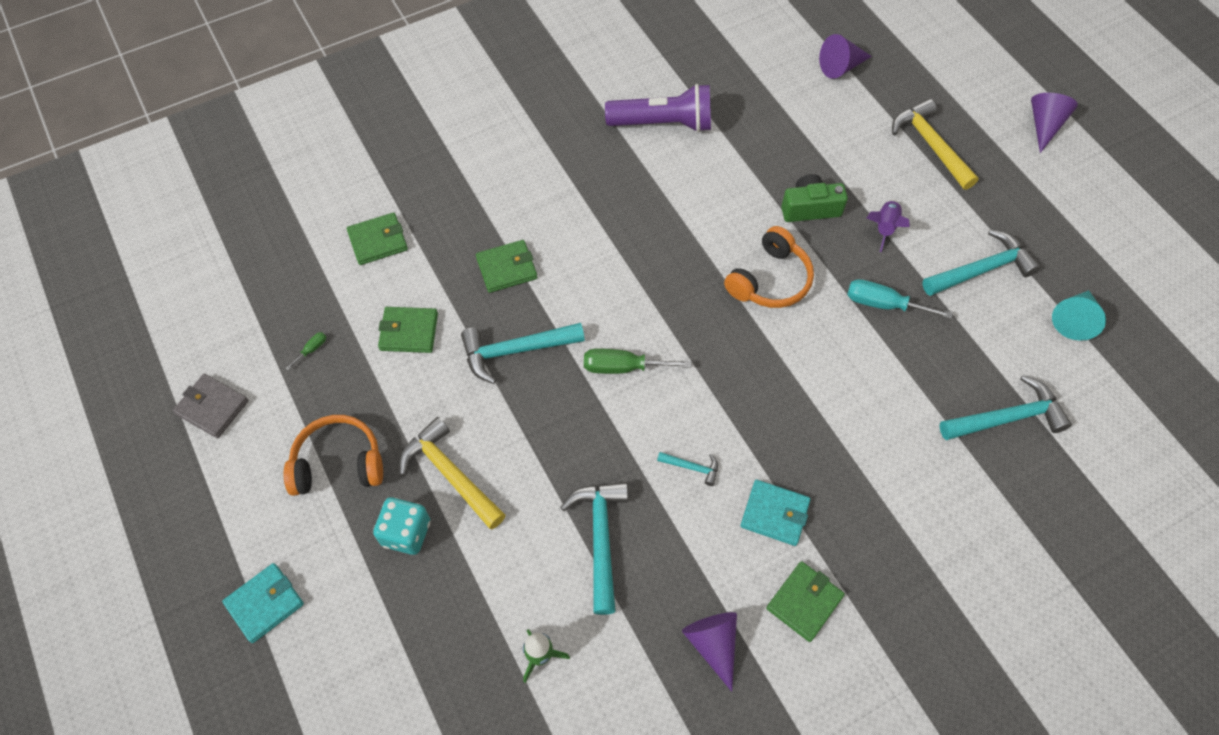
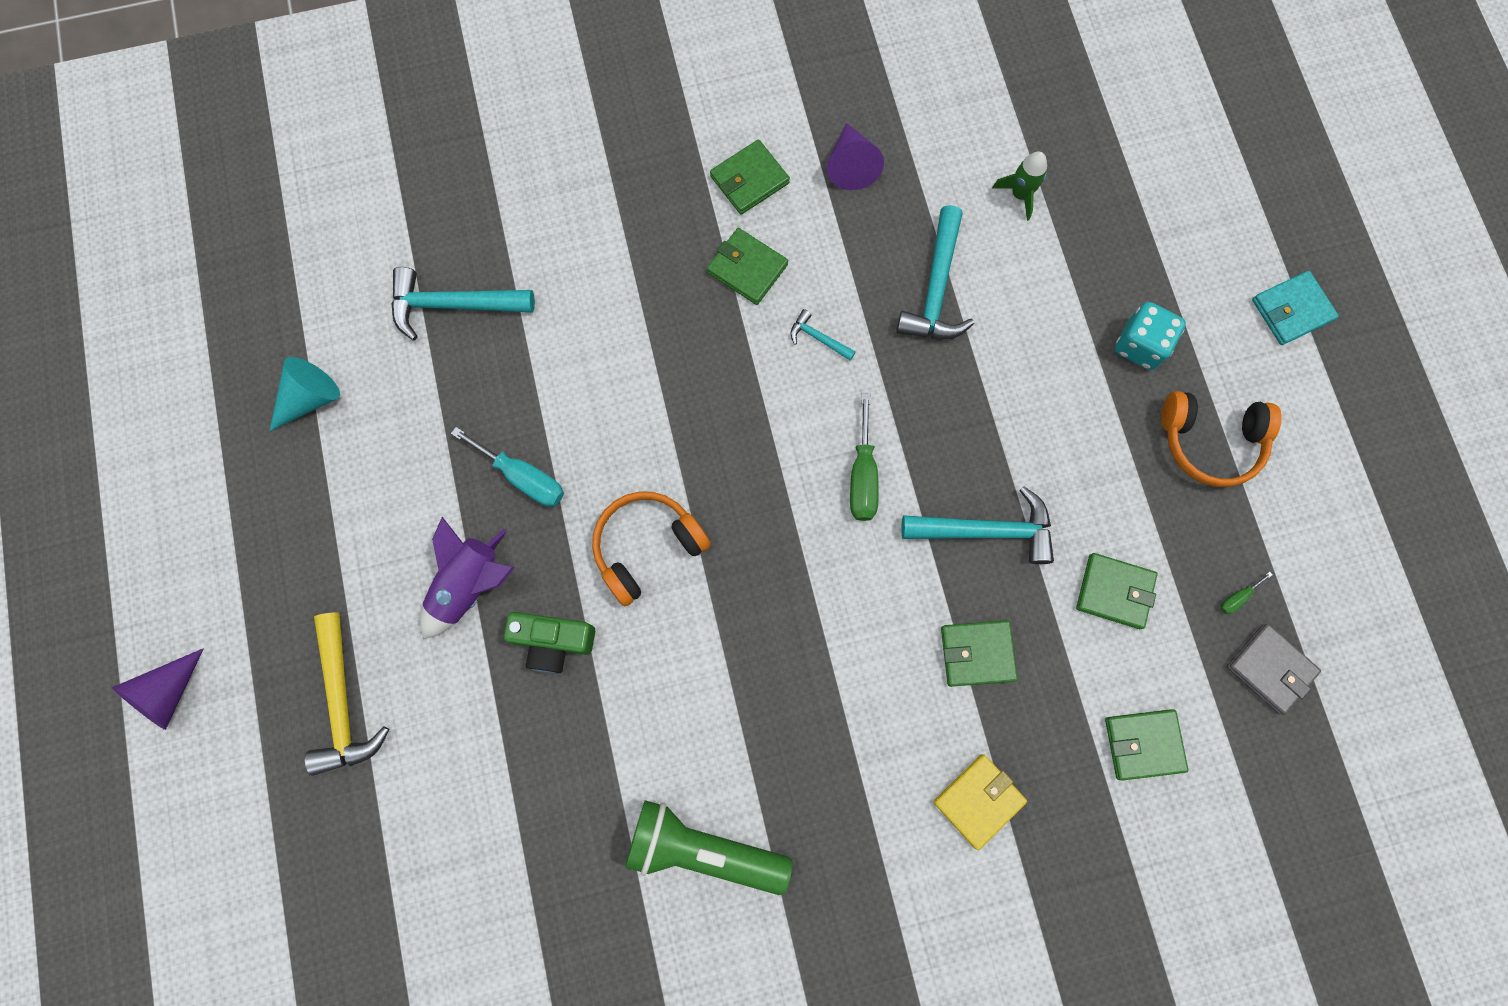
camera: 165 degrees left, 15 degrees up
grey wallet [173,374,248,438] -> grey wallet moved to [1227,624,1321,714]
yellow hammer [399,417,506,529] -> none
green screwdriver [584,348,691,374] -> green screwdriver turned 75 degrees clockwise [850,393,879,521]
purple flashlight [605,84,711,133] -> green flashlight [625,800,793,895]
turquoise wallet [740,480,811,546] -> green wallet [707,228,788,305]
purple cone [819,34,872,79] -> none
purple rocket [867,200,910,252] -> purple rocket [420,517,515,639], size x1.51
turquoise hammer [922,230,1040,296] -> none
none -> yellow wallet [933,754,1027,850]

